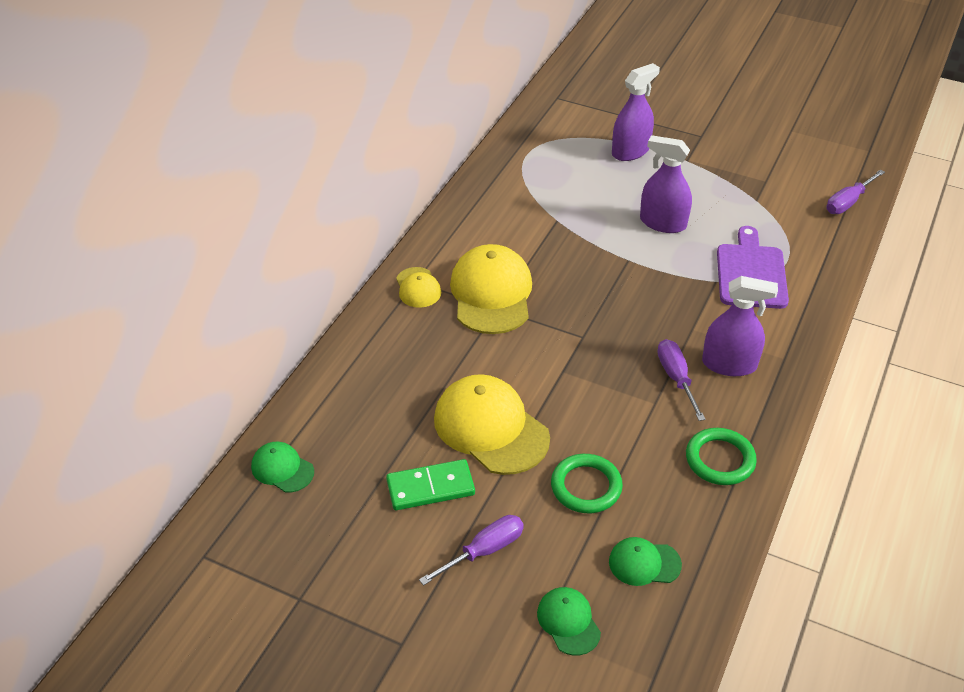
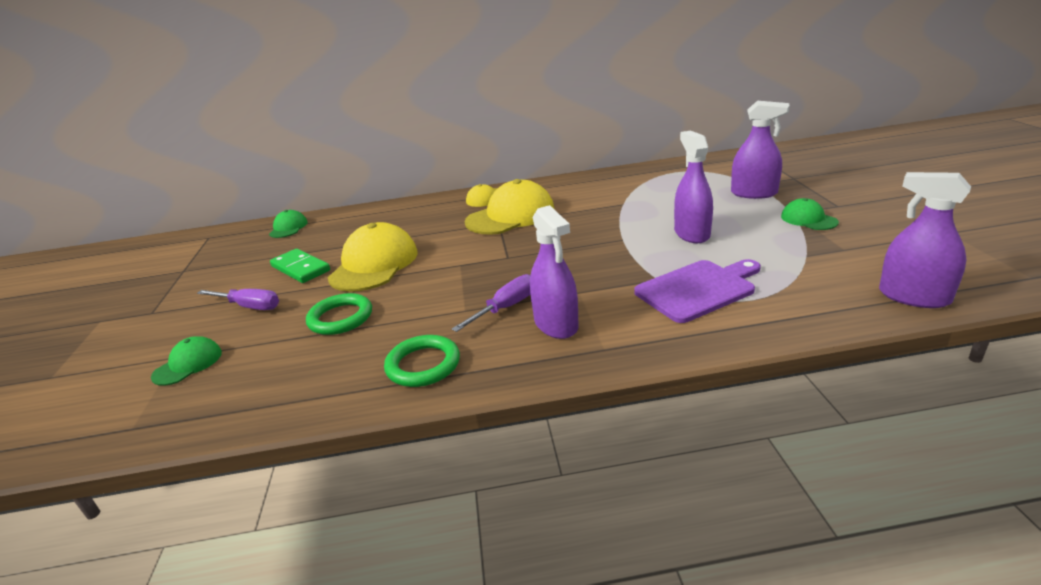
camera: 60 degrees right, 15 degrees down
green cap [609,537,682,586] -> green cap moved to [781,198,839,230]
purple screwdriver [826,169,885,214] -> purple spray bottle [879,172,971,308]

